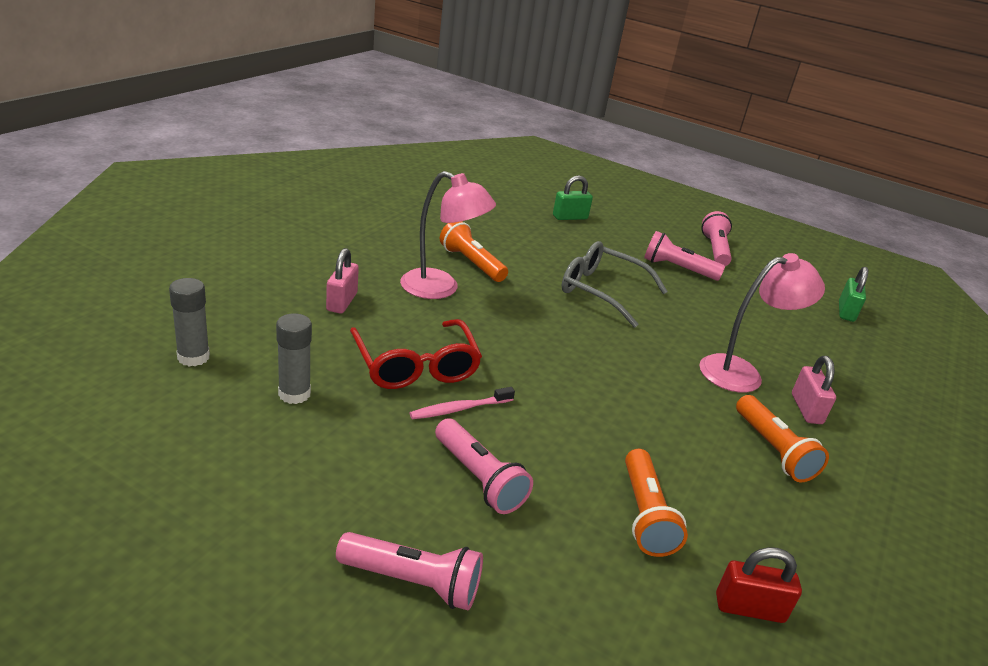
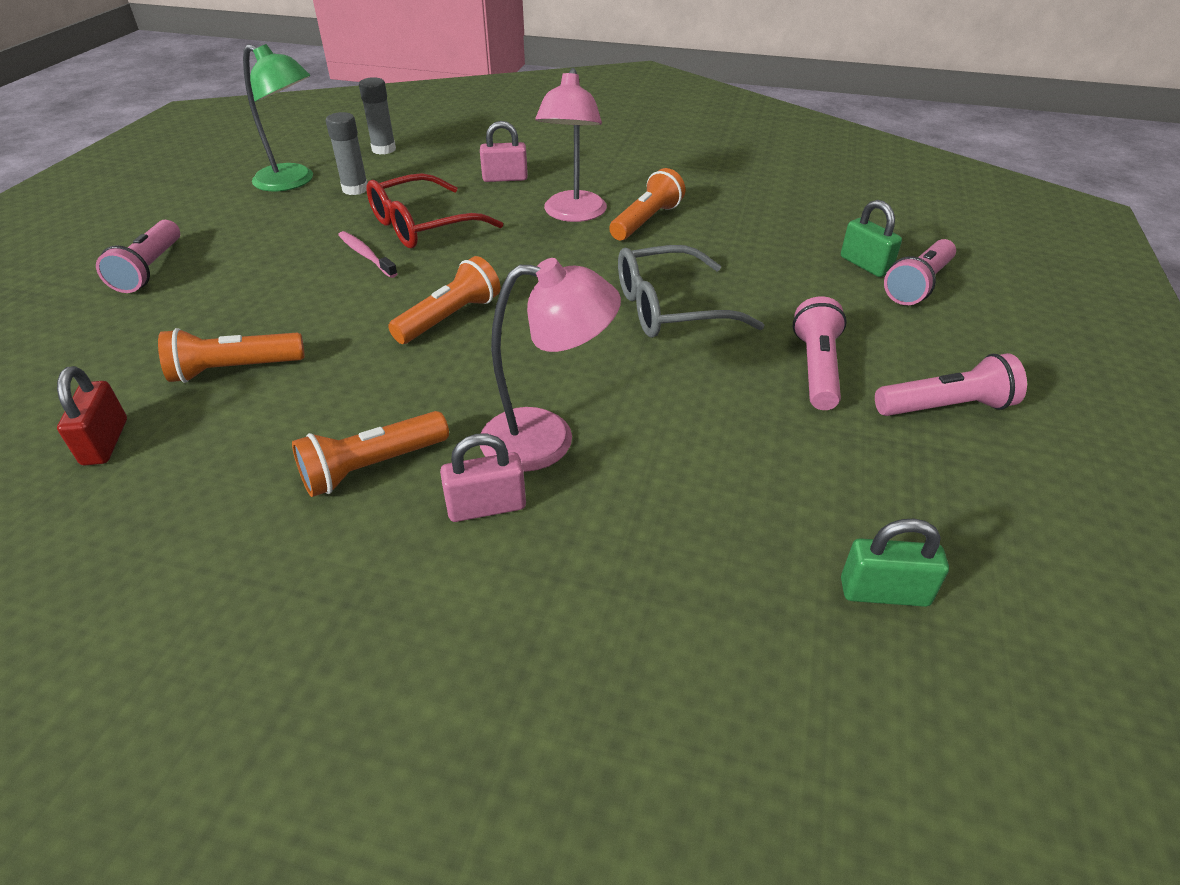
camera: 80 degrees right, 10 degrees up
pink flashlight [435,418,533,514] -> pink flashlight moved to [884,239,956,305]
grey glasses [562,241,668,328] -> grey glasses turned 120 degrees counterclockwise [618,245,764,338]
pink lamp [699,253,825,392] -> pink lamp turned 60 degrees counterclockwise [480,258,621,472]
none -> green lamp [243,44,313,192]
none -> orange flashlight [388,256,501,344]

